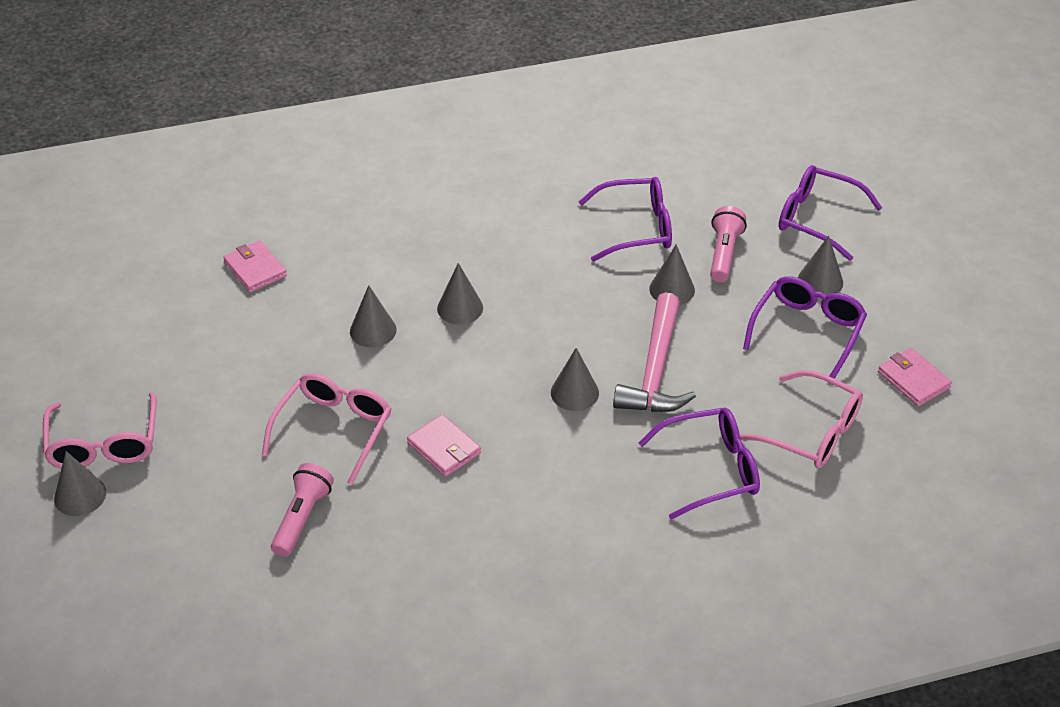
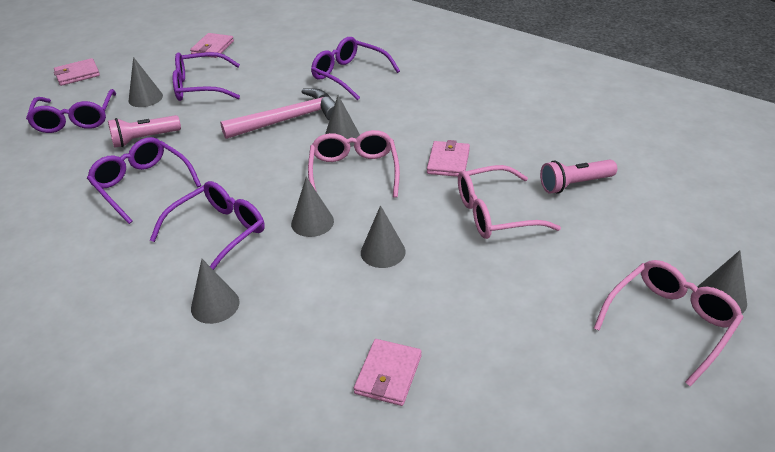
camera: 125 degrees left, 5 degrees down
grey cone [649,245,695,305] -> grey cone moved to [191,259,239,324]
pink glasses [740,370,863,469] -> pink glasses moved to [308,130,400,198]
none -> pink wallet [54,58,100,86]
none -> purple glasses [150,181,265,270]

